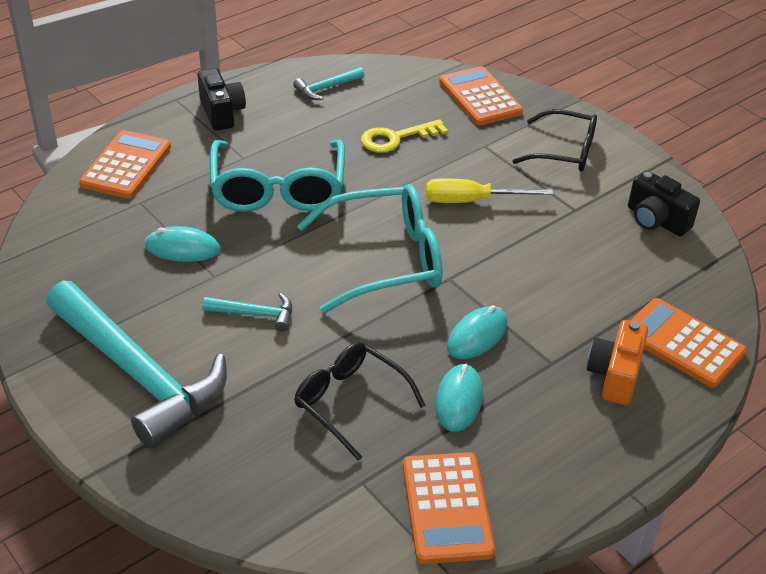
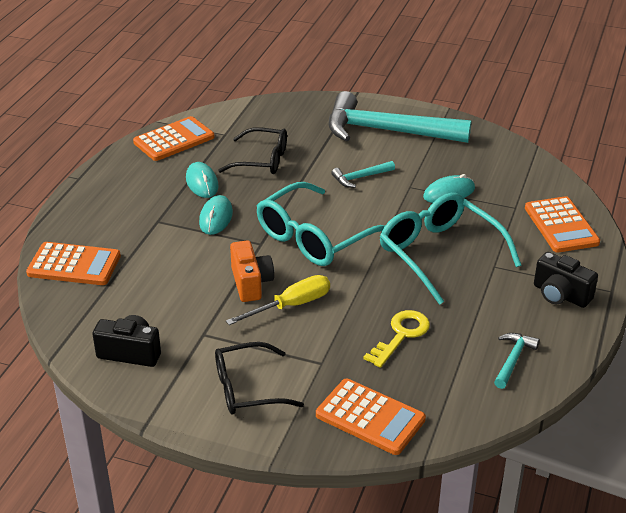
camera: 150 degrees right, 5 degrees down
orange calculator [403,452,495,564] -> orange calculator turned 90 degrees clockwise [133,116,214,161]
orange camera [587,320,648,405] -> orange camera moved to [230,240,274,302]

